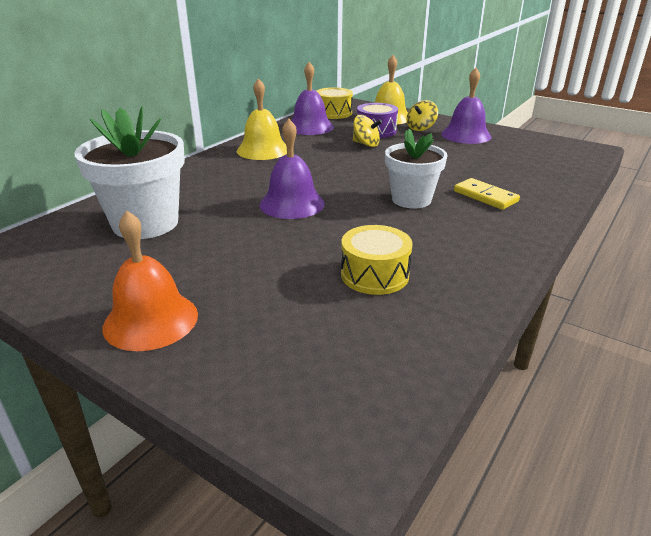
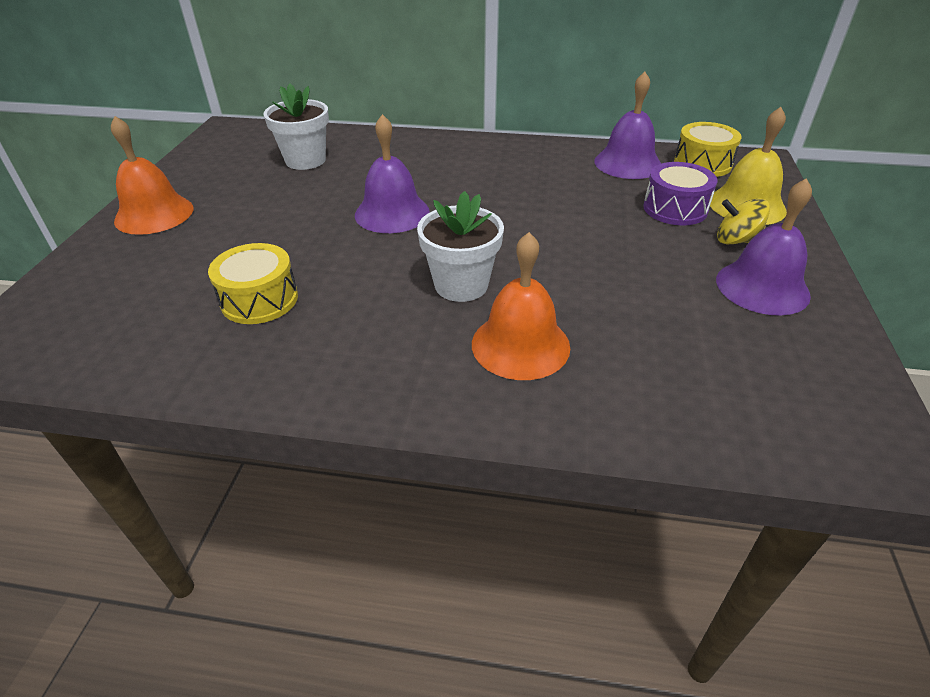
camera: 65 degrees right, 10 degrees up
white flower pot [74,106,185,239] -> white flower pot [263,83,329,170], size x0.67
yellow bell [237,78,287,160] -> none
yellow spinning top [353,115,382,147] -> none
yellow domino [454,178,520,210] -> orange bell [472,232,570,380]

